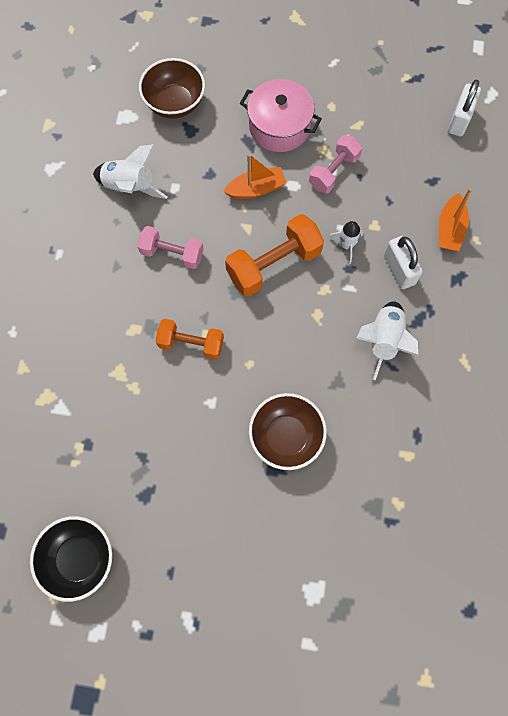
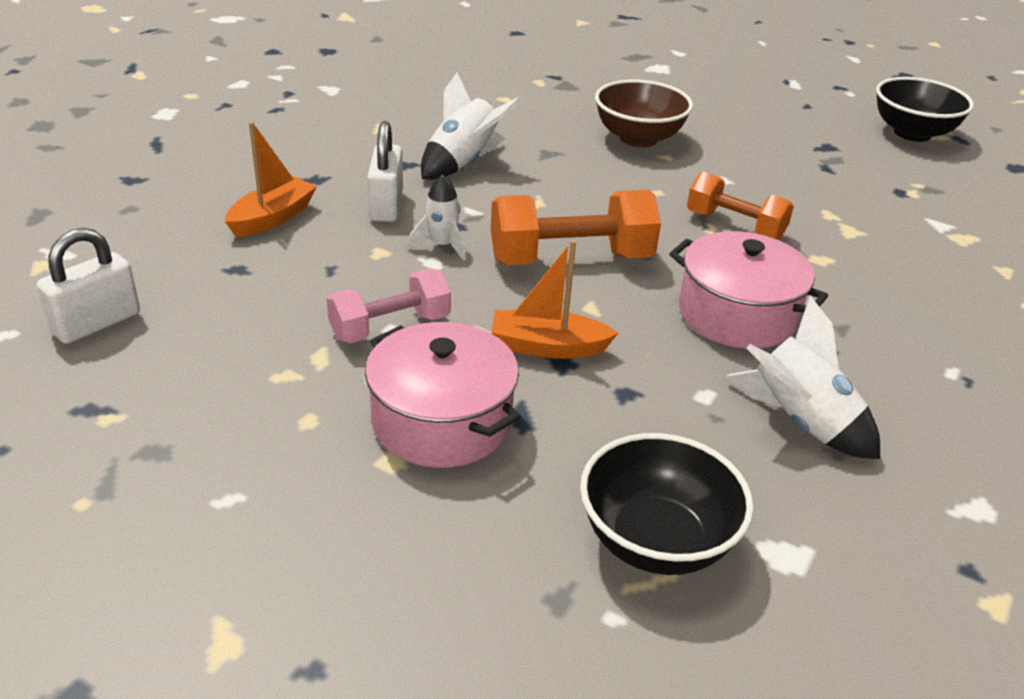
camera: 160 degrees left, 35 degrees down
pink dumbbell [138,226,203,269] -> pink pot [669,231,828,349]
brown bowl [139,58,205,119] -> black bowl [580,433,754,575]

